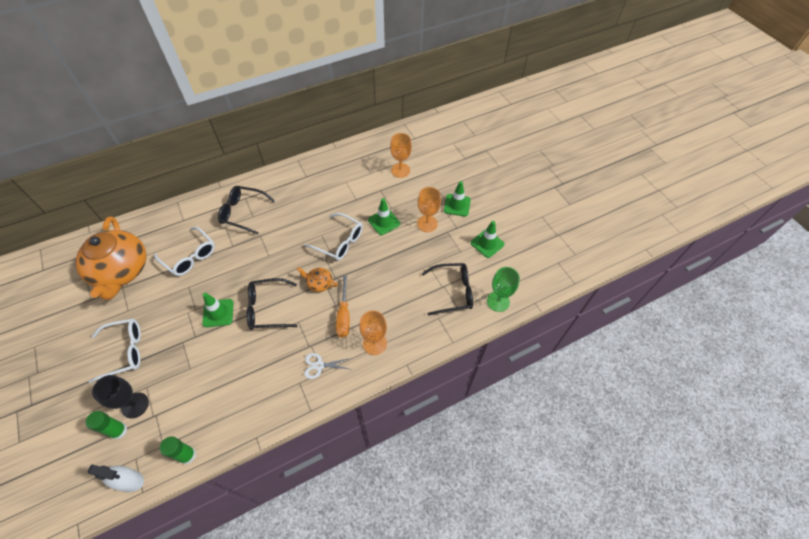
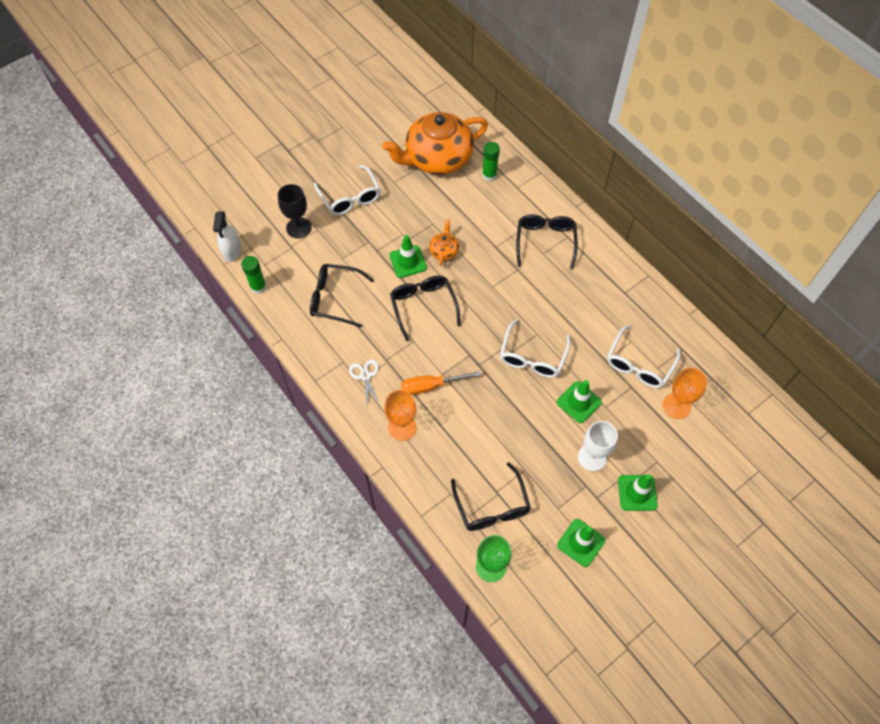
camera: 80 degrees right, 5 degrees up
green glue stick [85,411,127,440] -> green glue stick moved to [482,142,500,181]
white glasses [154,227,215,276] -> white glasses moved to [607,324,680,388]
orange teapot [297,267,338,292] -> orange teapot moved to [429,220,459,266]
orange goblet [417,187,441,232] -> white goblet [578,421,618,471]
none -> black glasses [310,264,374,327]

